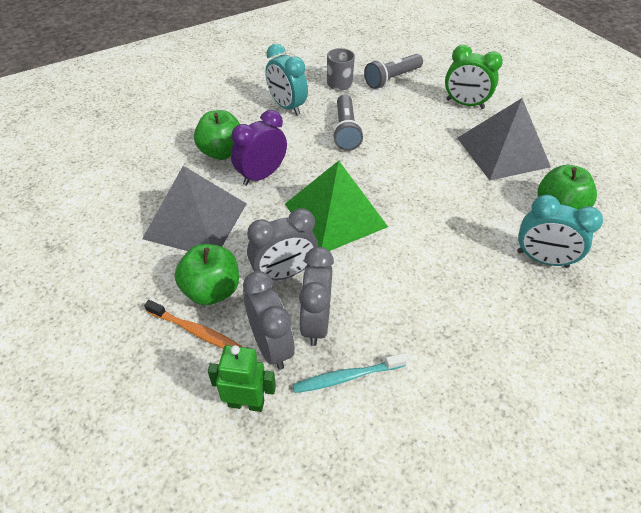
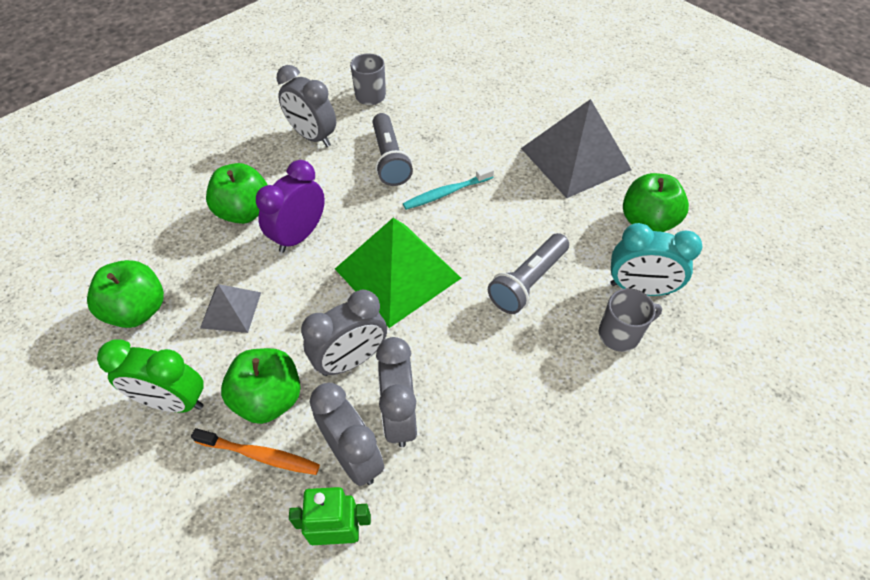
camera: 10 degrees left, 5 degrees up
grey pyramid [142,166,247,251] -> grey pyramid [200,284,261,333], size x0.51
turquoise clock [265,44,308,115] -> grey clock [277,65,336,147]
turquoise toothbrush [293,353,407,393] -> turquoise toothbrush moved to [403,166,494,210]
grey flashlight [364,54,423,89] -> grey flashlight moved to [488,233,569,314]
green clock [445,45,503,109] -> green clock moved to [97,339,204,413]
none -> green apple [87,260,164,328]
none -> grey mug [599,288,662,352]

